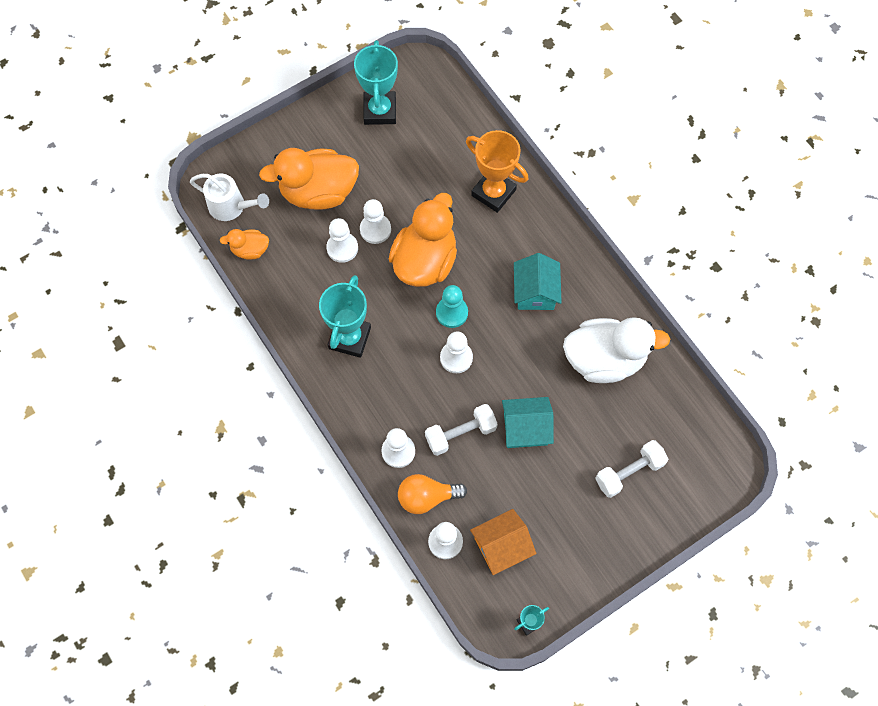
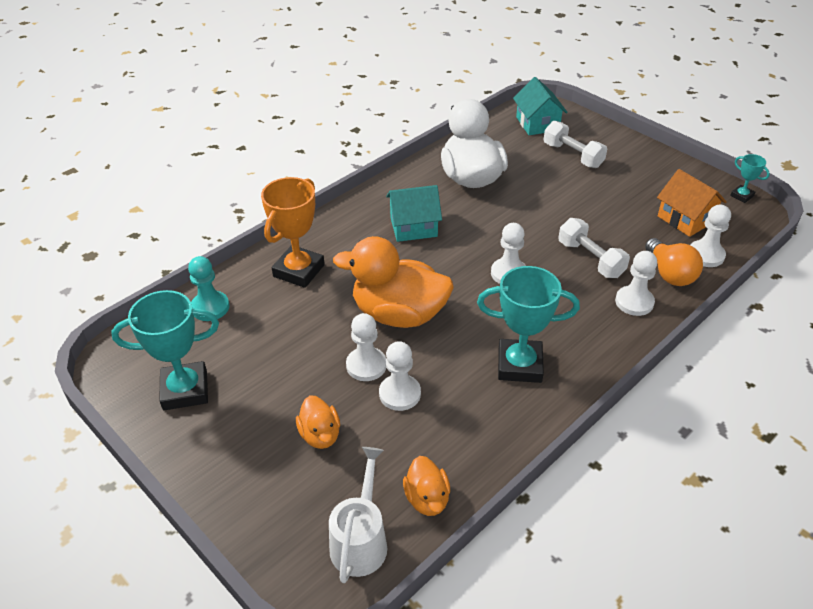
camera: 100 degrees left, 25 degrees down
orange duck [259,148,359,210] -> orange duck [296,395,340,449], size x0.49
turquoise pawn [436,285,468,328] -> turquoise pawn moved to [188,256,229,321]
turquoise house [502,397,554,448] -> turquoise house moved to [513,77,568,135]

